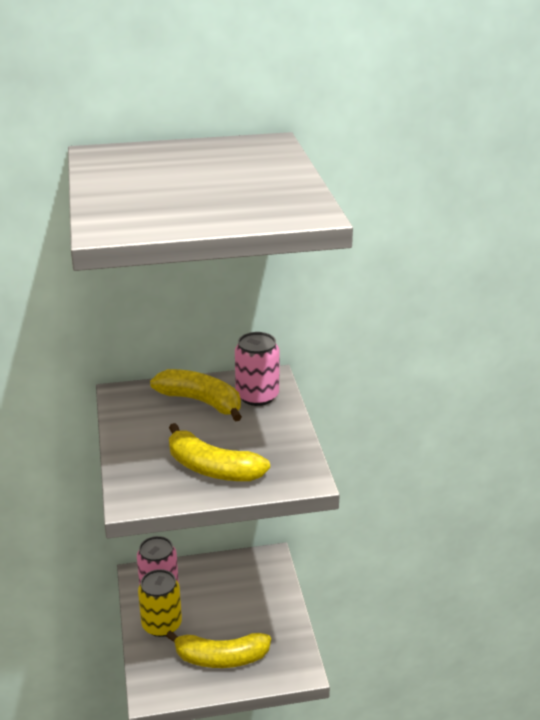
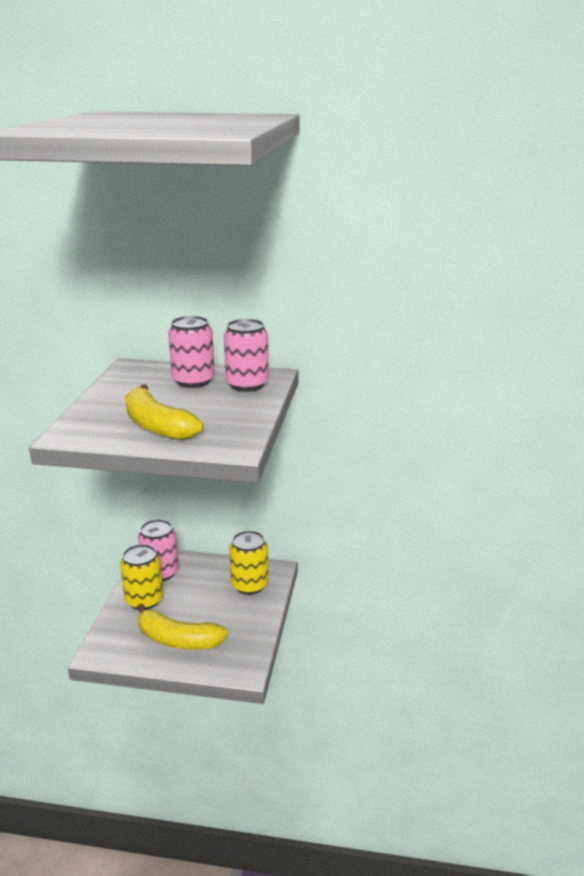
camera: 20 degrees right, 5 degrees down
yellow banana [150,369,242,422] -> pink can [168,316,215,388]
none -> yellow can [229,531,268,595]

